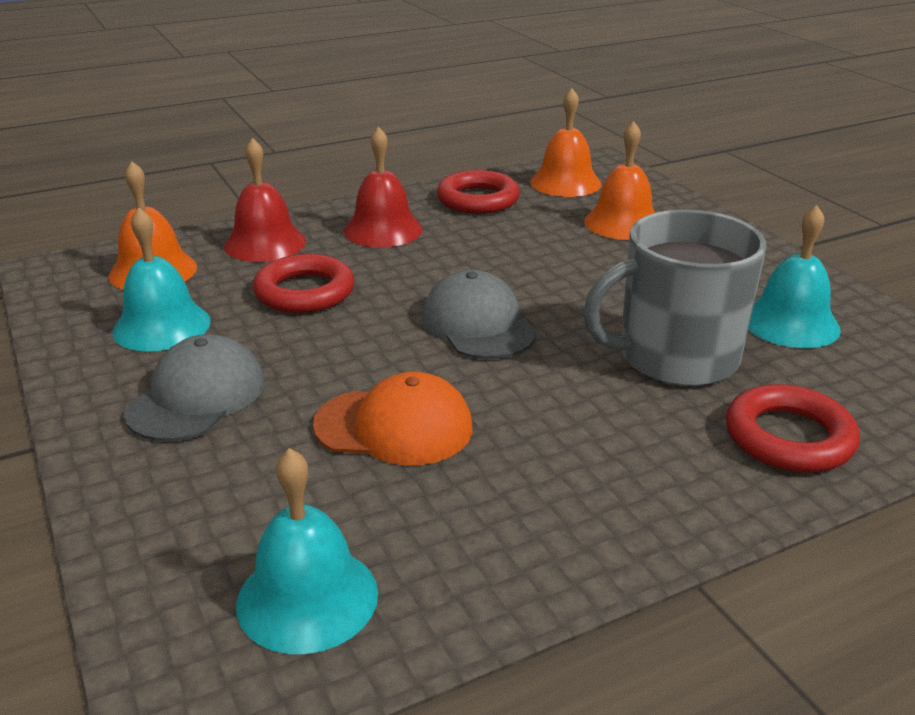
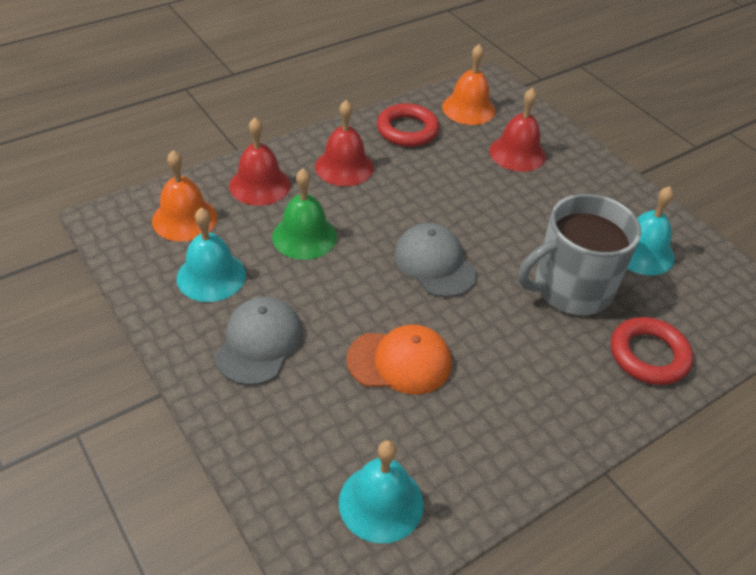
camera: 10 degrees left, 15 degrees up
red ring [253,254,354,313] -> green bell [272,169,337,260]
orange bell [584,121,655,240] -> red bell [489,88,546,172]

